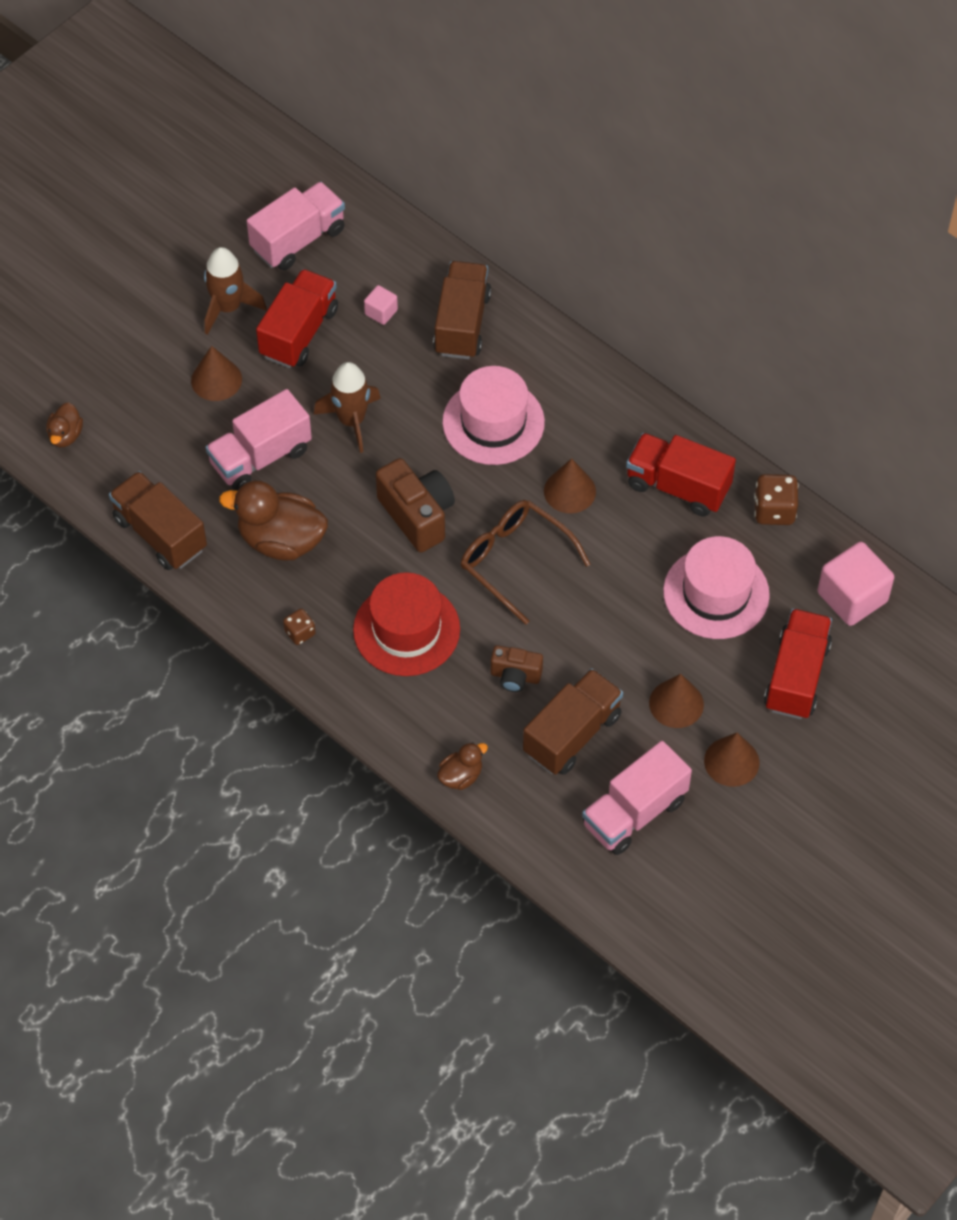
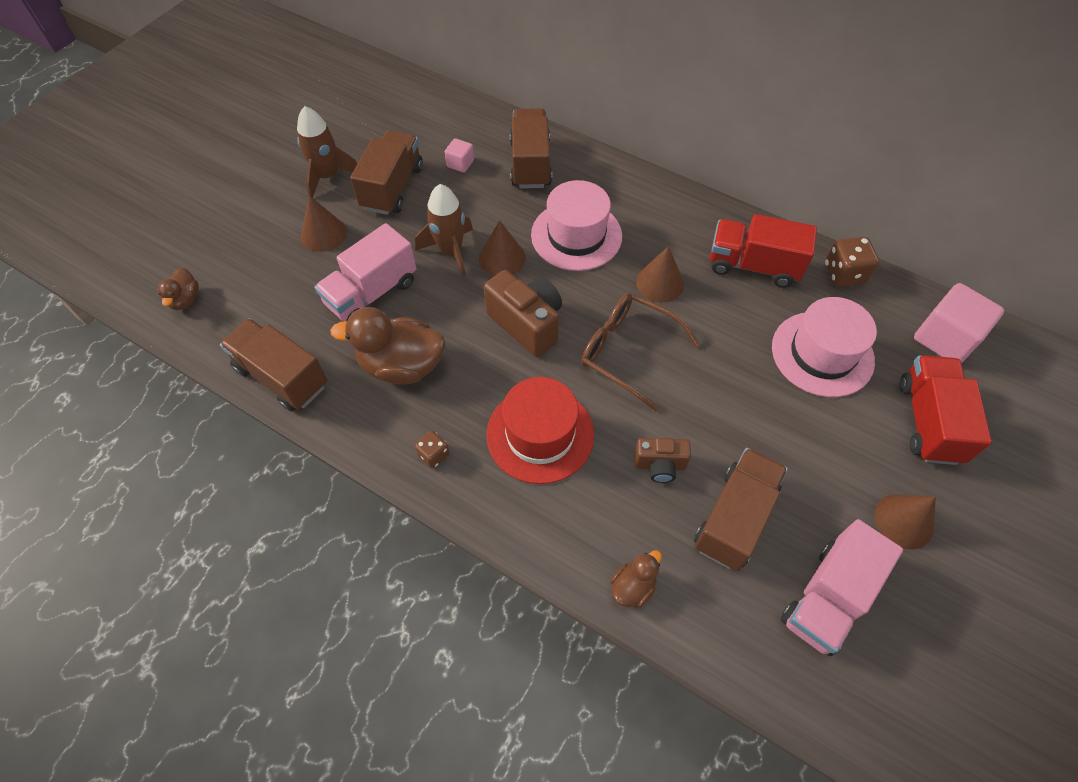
camera: 10 degrees left, 0 degrees up
pink truck [247,182,345,270] -> none
red truck [256,269,338,368] -> brown truck [350,130,423,215]
brown cone [649,674,704,728] -> brown cone moved to [479,220,526,276]

